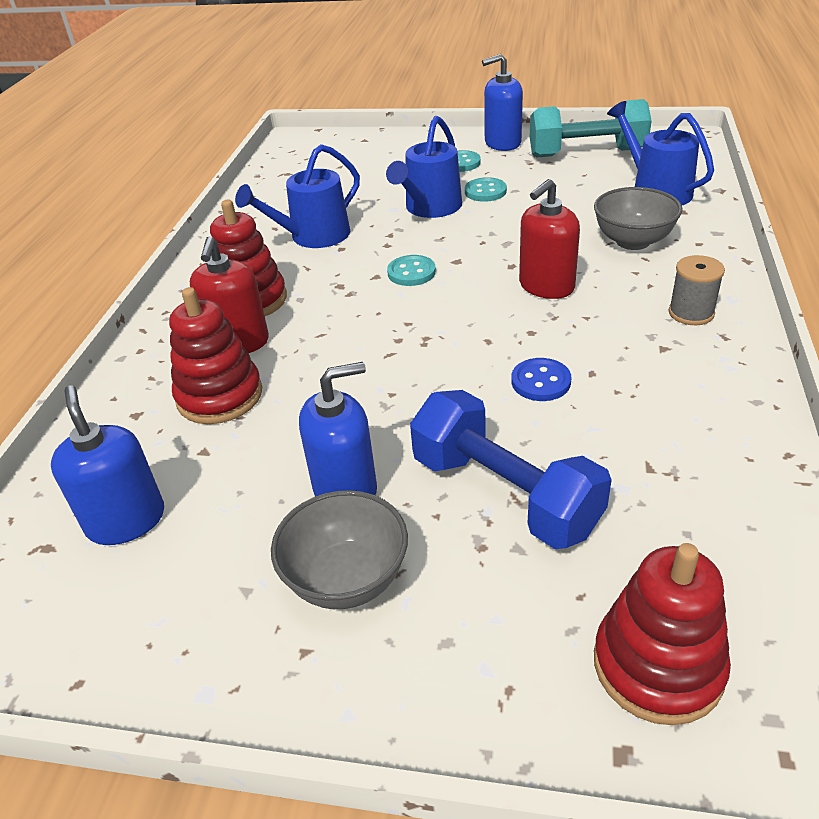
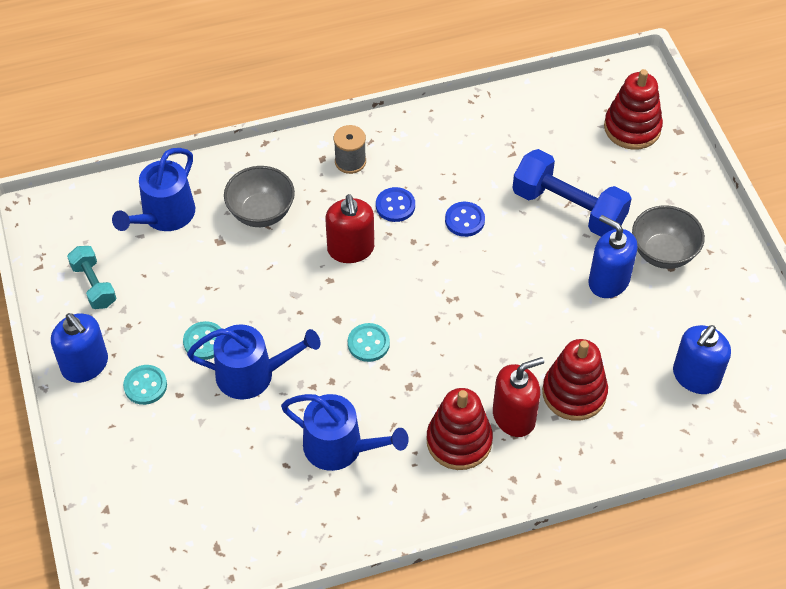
camera: 120 degrees left, 15 degrees up
blue dumbbell [410,390,612,549] -> blue dumbbell turned 75 degrees counterclockwise [513,149,632,236]
red soap dispenser [519,179,580,299] -> red soap dispenser turned 60 degrees clockwise [325,194,374,263]
turquoise dumbbell [530,99,652,158] -> turquoise dumbbell [67,246,116,309], size x0.57
none -> blue button [376,187,415,222]

